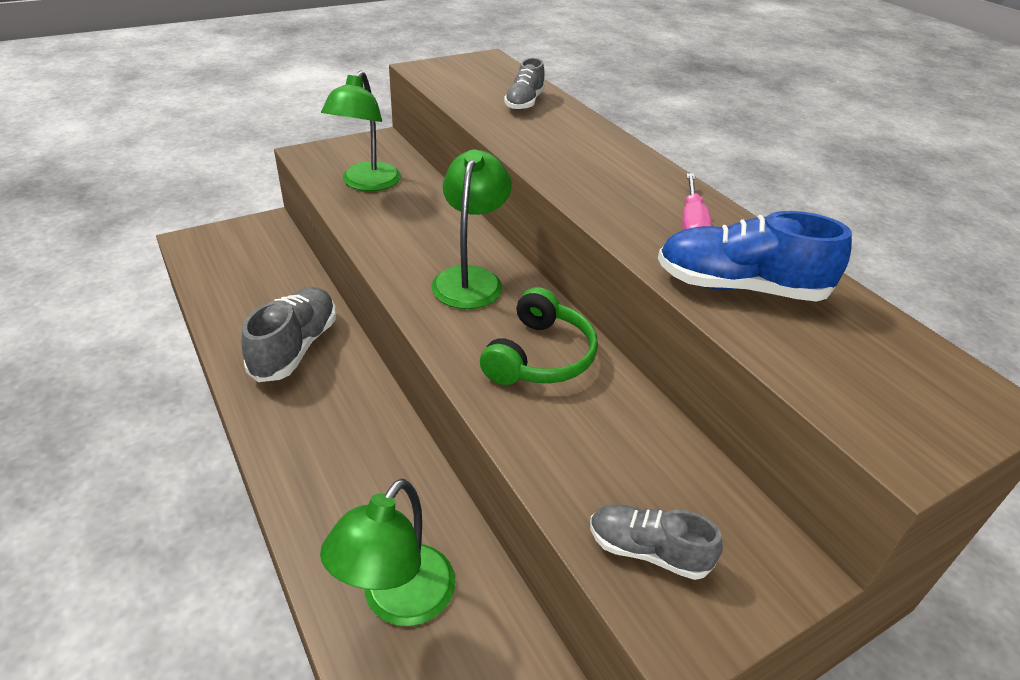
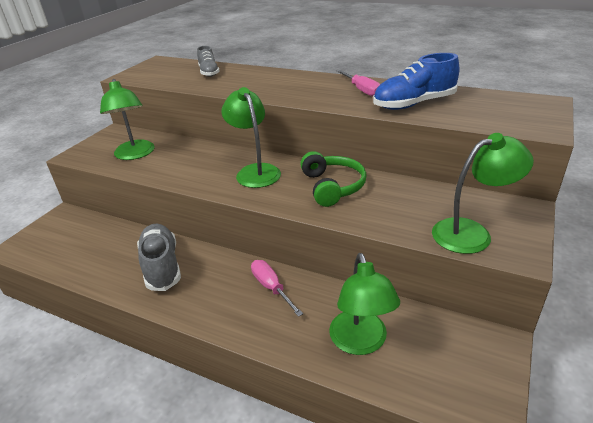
camera: 30 degrees left, 5 degrees down
grey shoe [590,504,723,580] -> green lamp [432,133,534,254]
none -> pink screwdriver [251,260,303,317]

